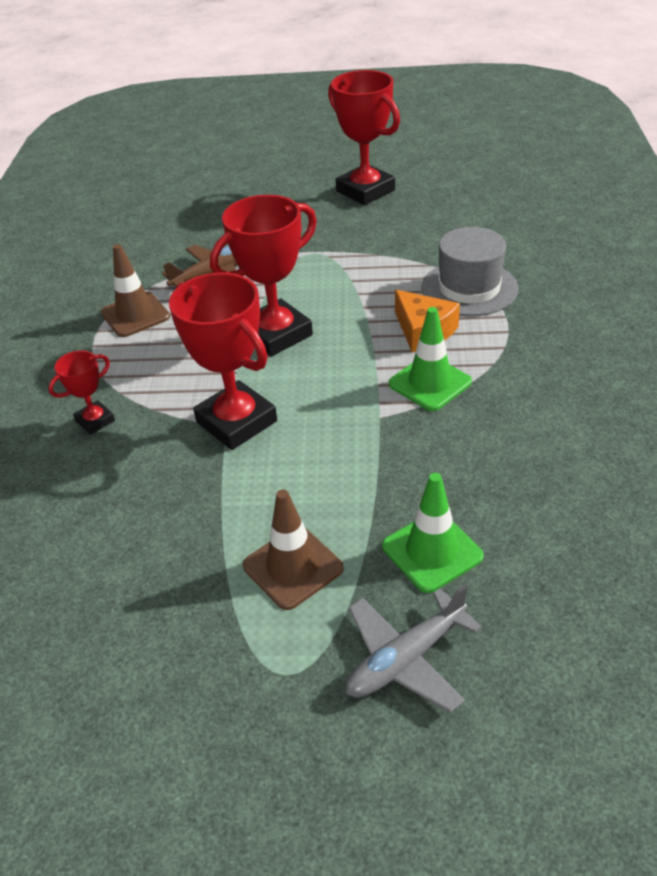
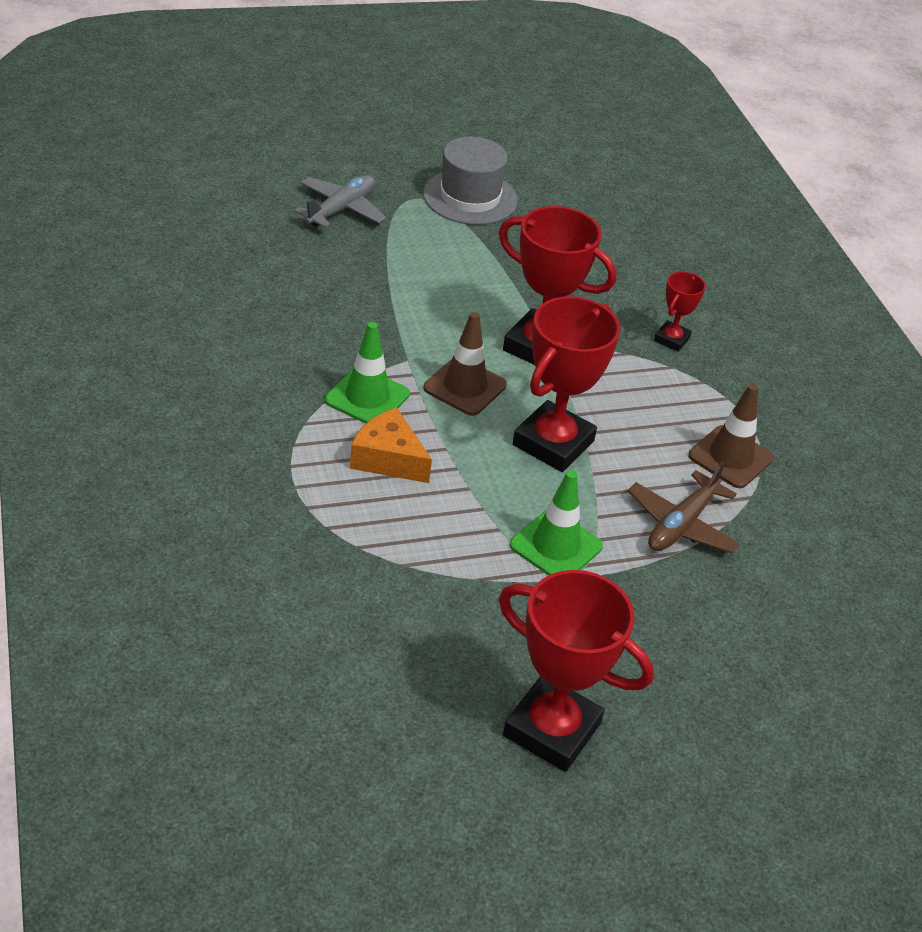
camera: 155 degrees right, 0 degrees up
brown traffic cone [243,490,344,610] -> brown traffic cone moved to [423,312,507,416]
green traffic cone [382,473,484,593] -> green traffic cone moved to [510,470,603,575]
grey hat [421,227,518,316] -> grey hat moved to [423,137,518,225]

